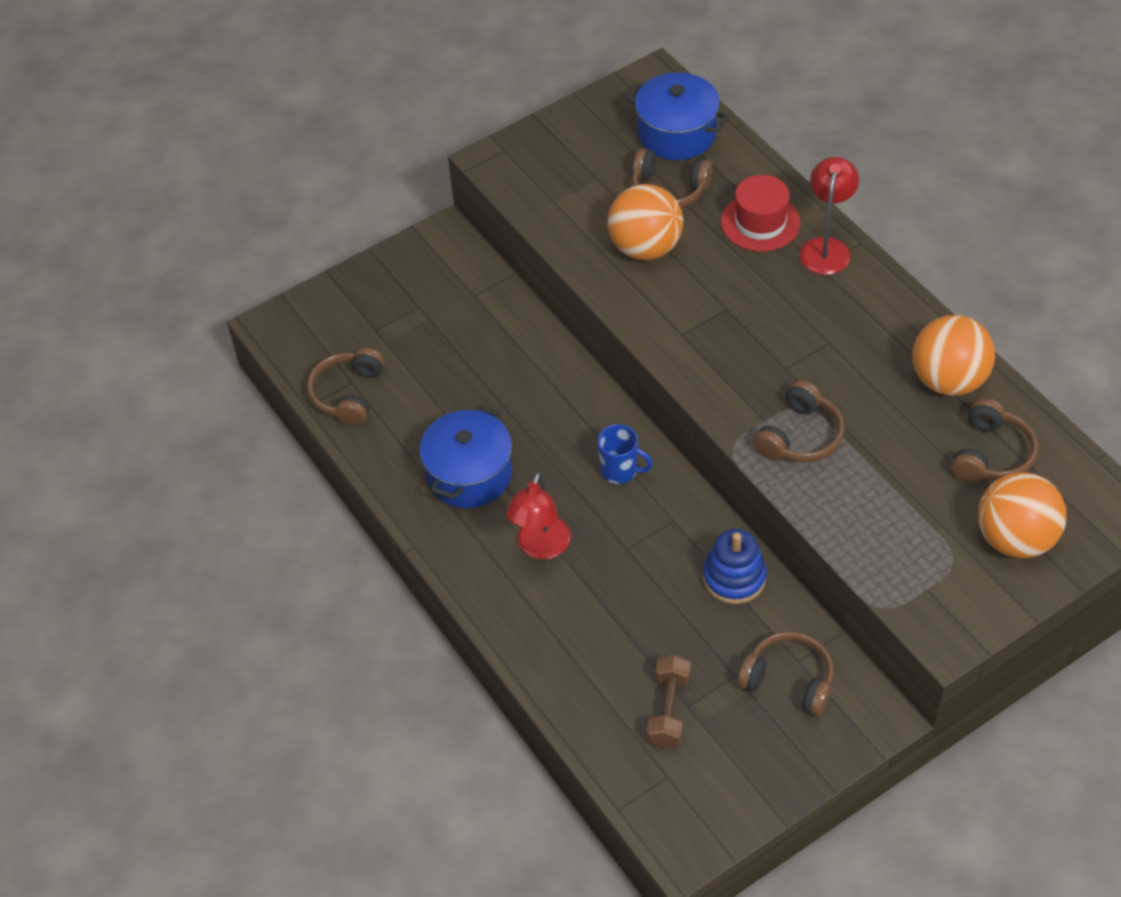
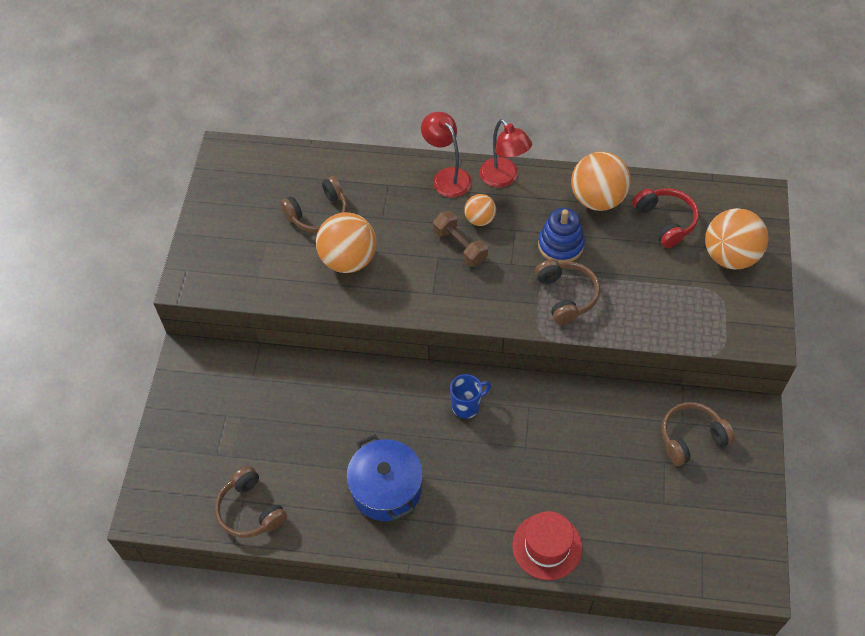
camera: 50 degrees left, 5 degrees up
red lamp [506,472,571,559] -> red lamp moved to [480,119,532,187]
blue pot [626,72,729,160] -> none
brown dumbbell [647,655,691,748] -> brown dumbbell moved to [433,211,488,267]
blue stacking toy [703,529,767,604] -> blue stacking toy moved to [538,208,585,263]
red hat [721,175,800,252] -> red hat moved to [512,511,582,580]
brown headphones [951,398,1038,483] -> red headphones [632,188,699,248]
none -> orange ball [464,194,496,226]

